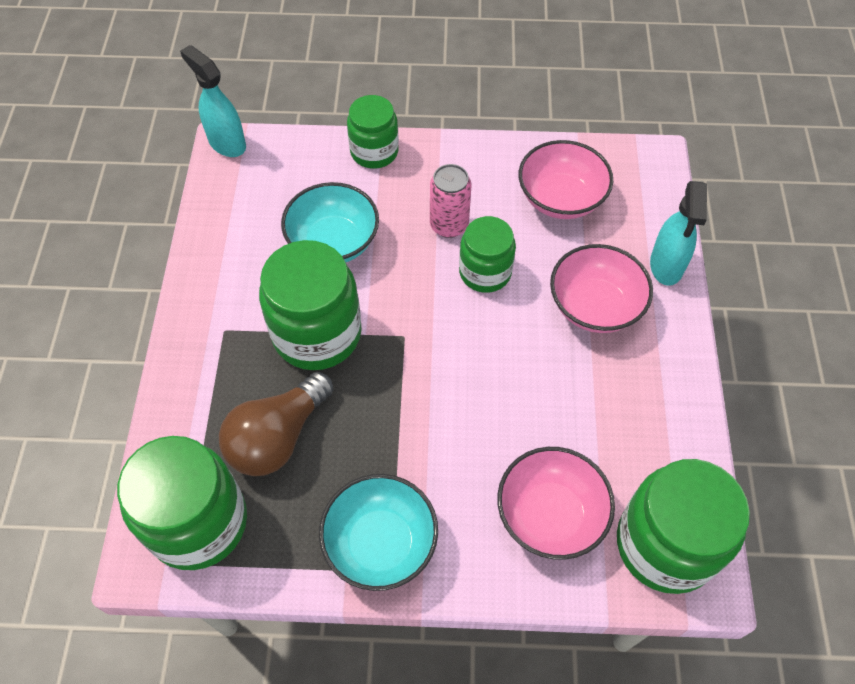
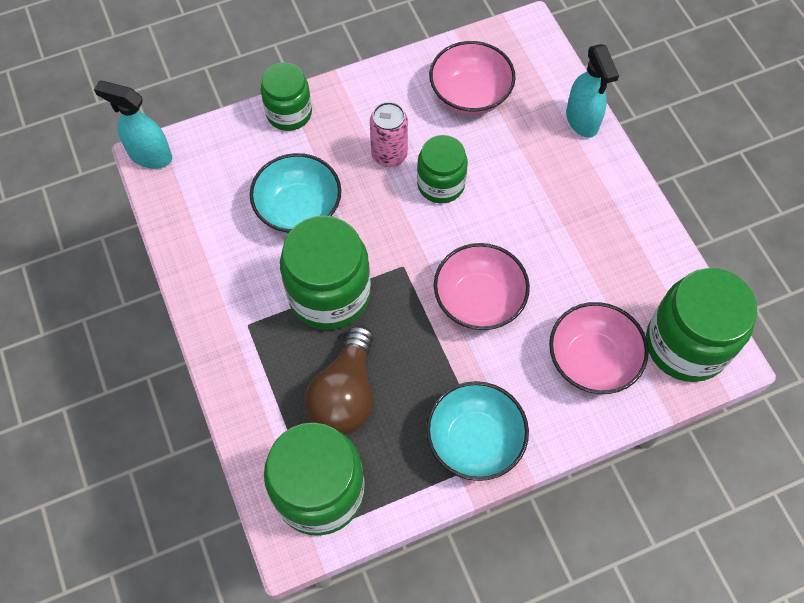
camera: 25 degrees left, 5 degrees up
pink bowl [550,244,653,333] -> pink bowl moved to [434,243,530,330]

